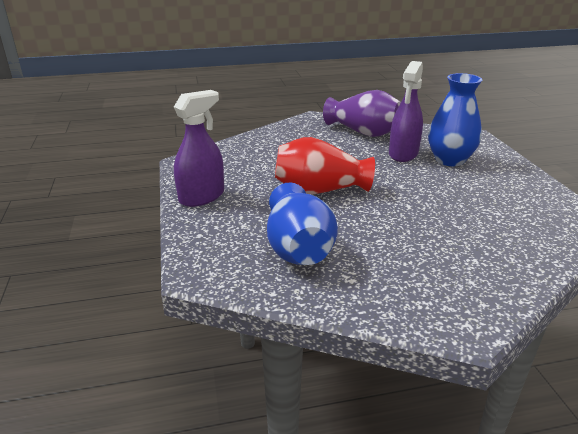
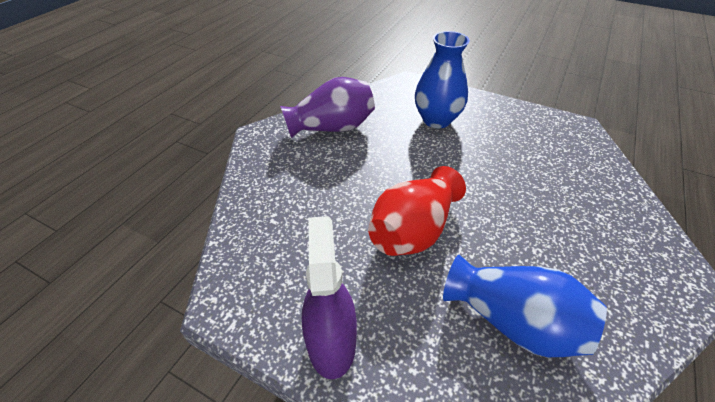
camera: 50 degrees left, 15 degrees up
purple spray bottle [389,61,423,162] -> none

